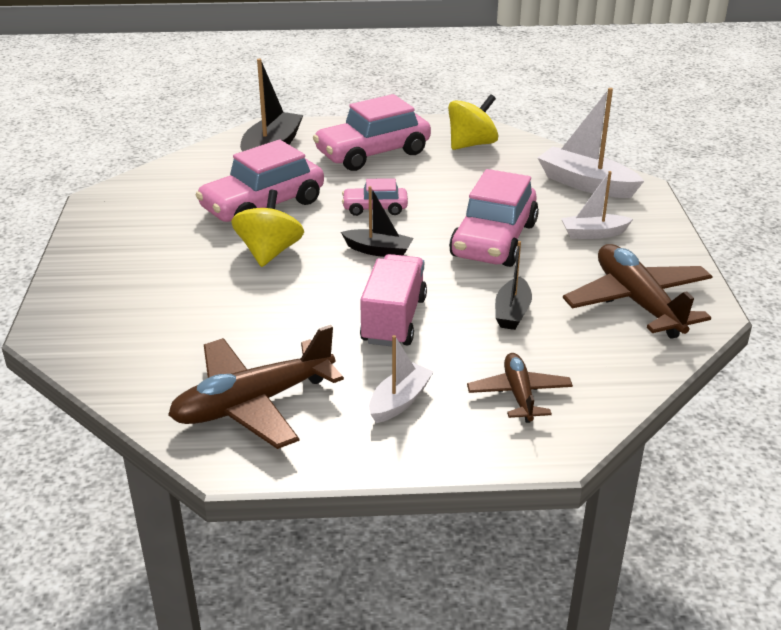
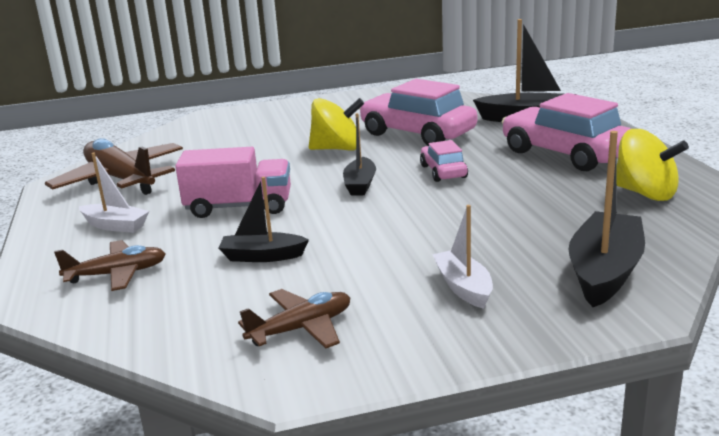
camera: 80 degrees right, 10 degrees down
pink car [449,169,539,267] -> none
white boat [538,88,644,198] -> black boat [568,131,645,307]
brown plane [563,244,713,339] -> brown plane [238,289,350,349], size x0.58

